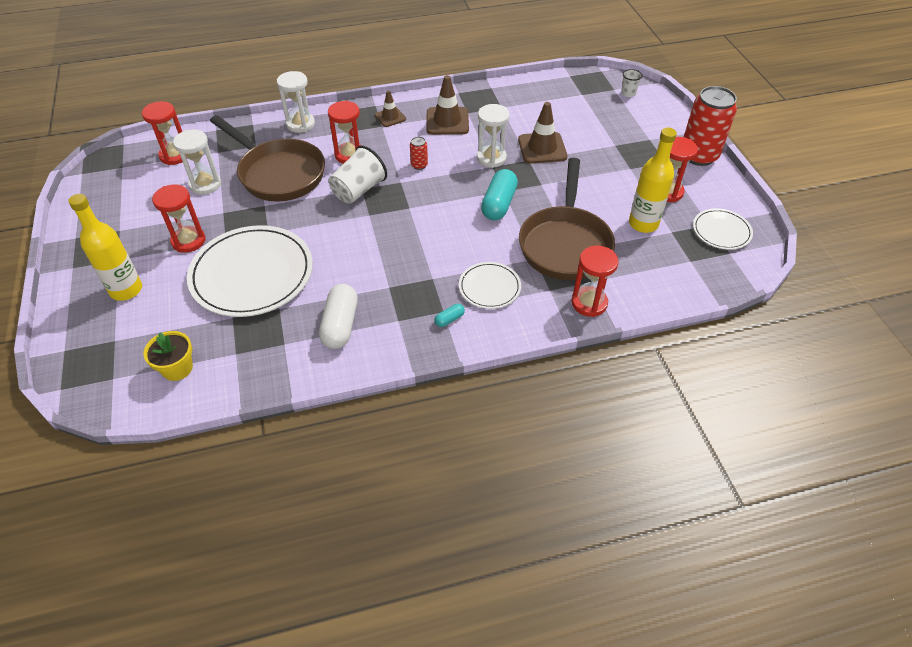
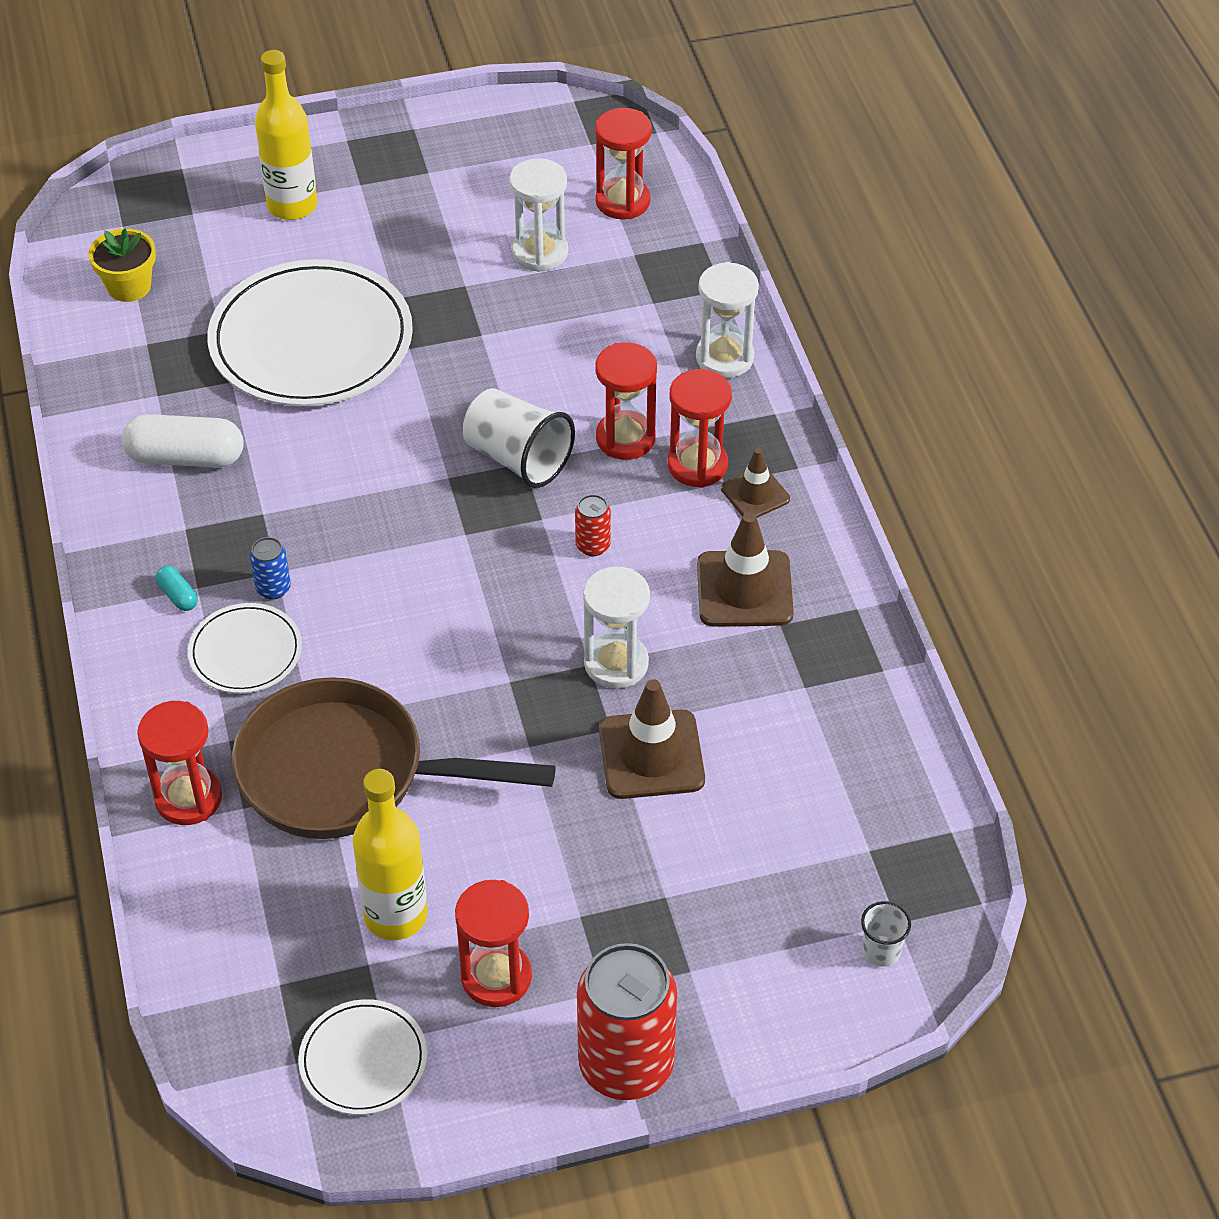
camera: 90 degrees right, 0 degrees up
red hourglass [152,185,206,253] -> red hourglass moved to [668,369,732,488]
brown pan [210,115,325,202] -> none
turquoise capsule [481,169,518,220] -> none
none -> blue can [250,537,291,599]

